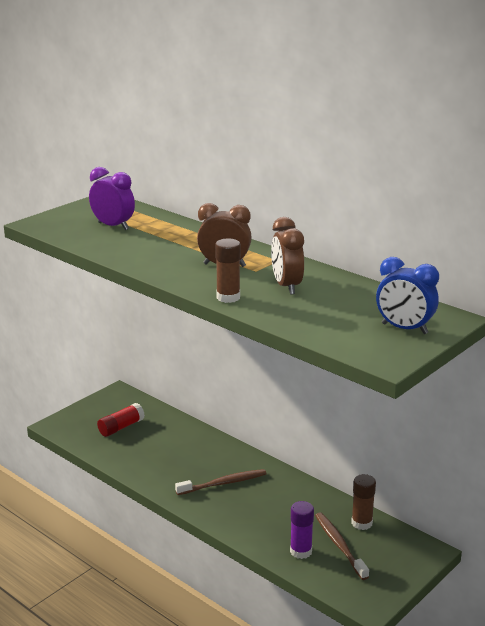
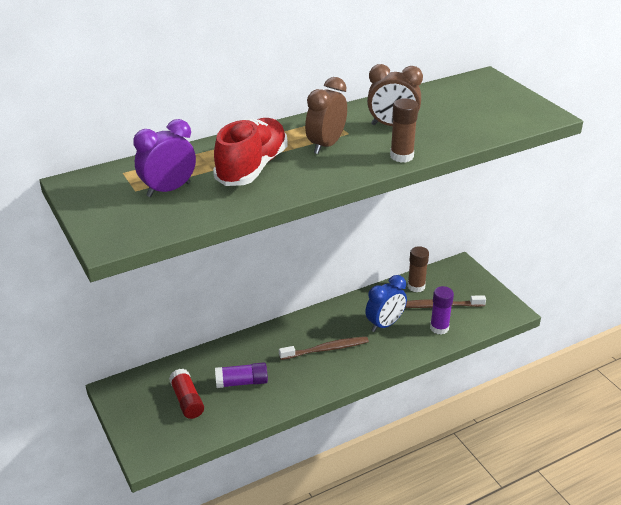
camera: 70 degrees left, 10 degrees up
brown toothbrush [175,469,267,495] -> brown toothbrush turned 75 degrees clockwise [279,337,369,360]
blue clock [376,257,439,334] -> blue clock moved to [365,275,407,332]
none -> red shoe [213,118,288,186]
none -> purple glue stick [215,362,268,388]

